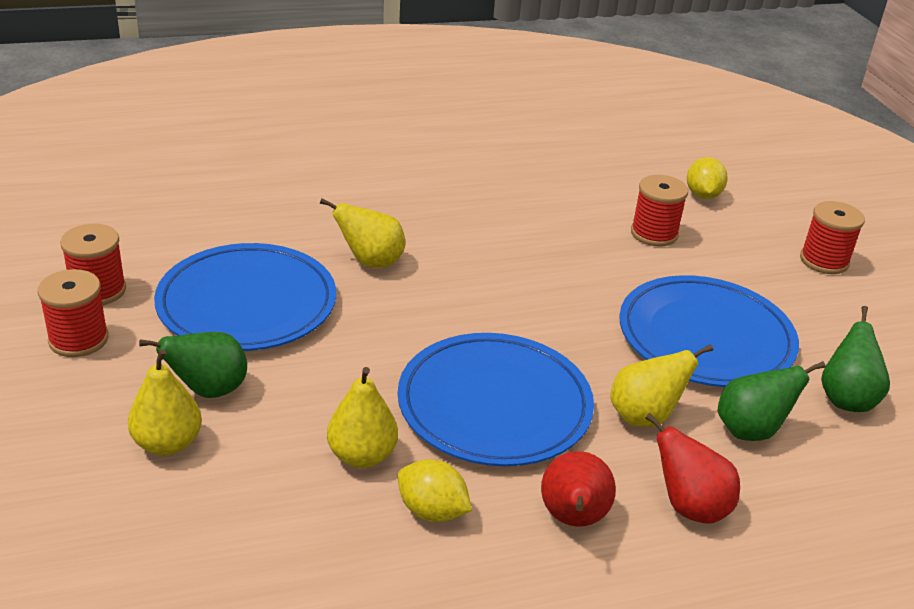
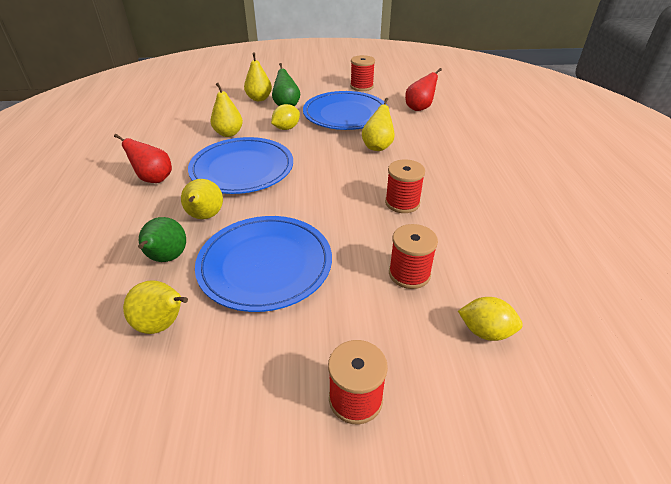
camera: 105 degrees right, 5 degrees up
red spool [38,269,109,357] -> red spool moved to [385,159,425,213]
yellow lemon [398,459,472,522] -> yellow lemon moved to [271,104,300,130]
red pear [645,413,740,524] -> red pear moved to [405,68,442,111]
green pear [821,306,890,412] -> yellow pear [123,280,188,334]

